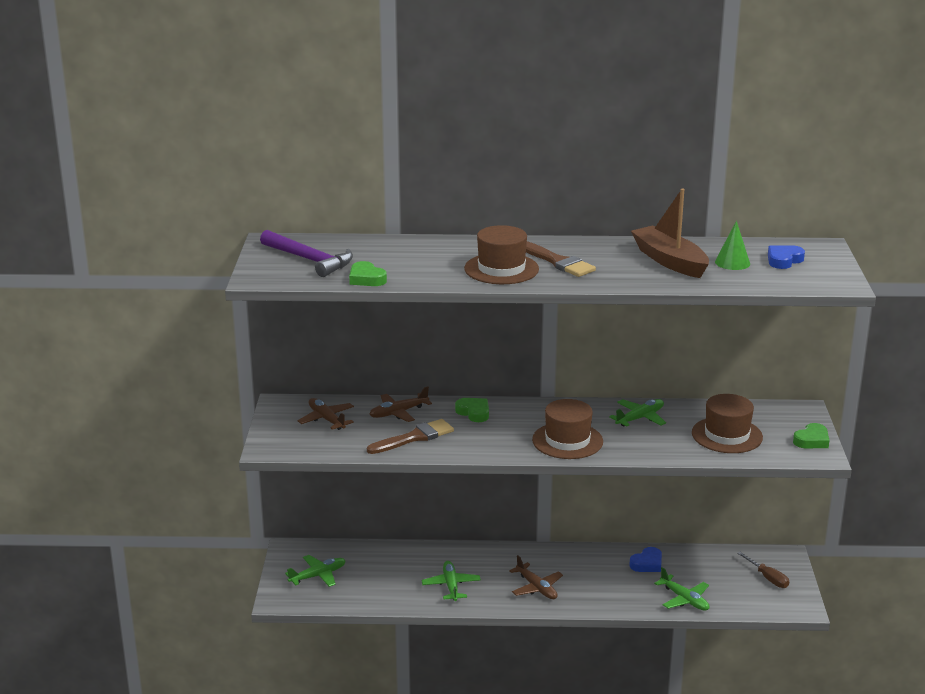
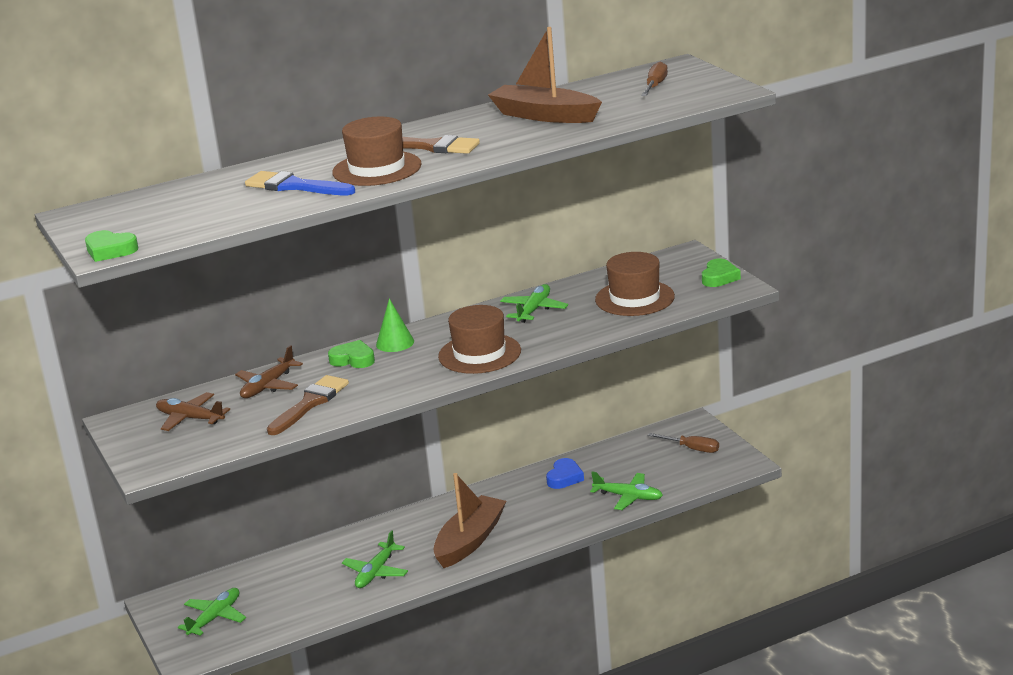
camera: 25 degrees left, 0 degrees up
purple hammer [260,230,353,277] -> none
green heart [349,261,387,286] -> green heart moved to [85,230,138,262]
green plane [422,561,481,601] -> green plane turned 120 degrees counterclockwise [342,530,408,588]
brown plane [509,555,563,599] -> brown boat [433,473,506,568]
green cone [715,221,750,270] -> green cone moved to [376,298,414,352]
blue heart [768,245,805,269] -> brown screwdriver [641,62,668,96]
none -> blue brush [245,171,355,195]

